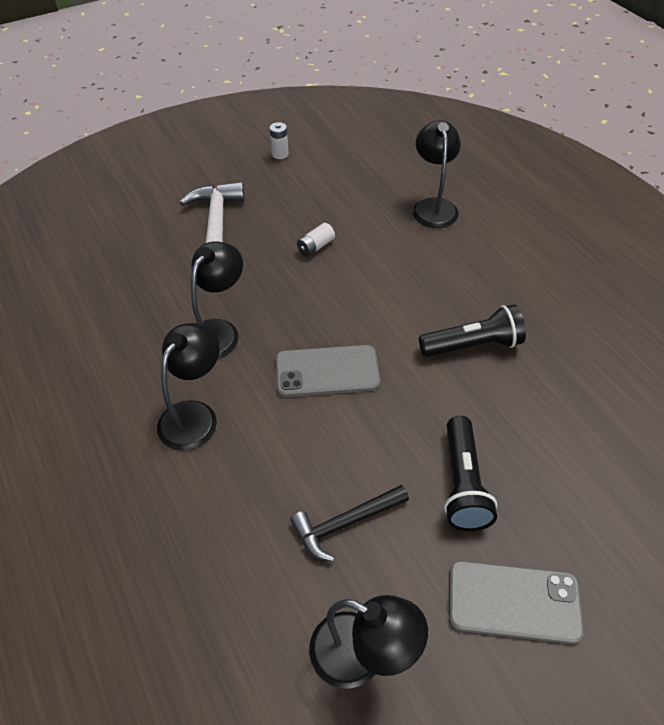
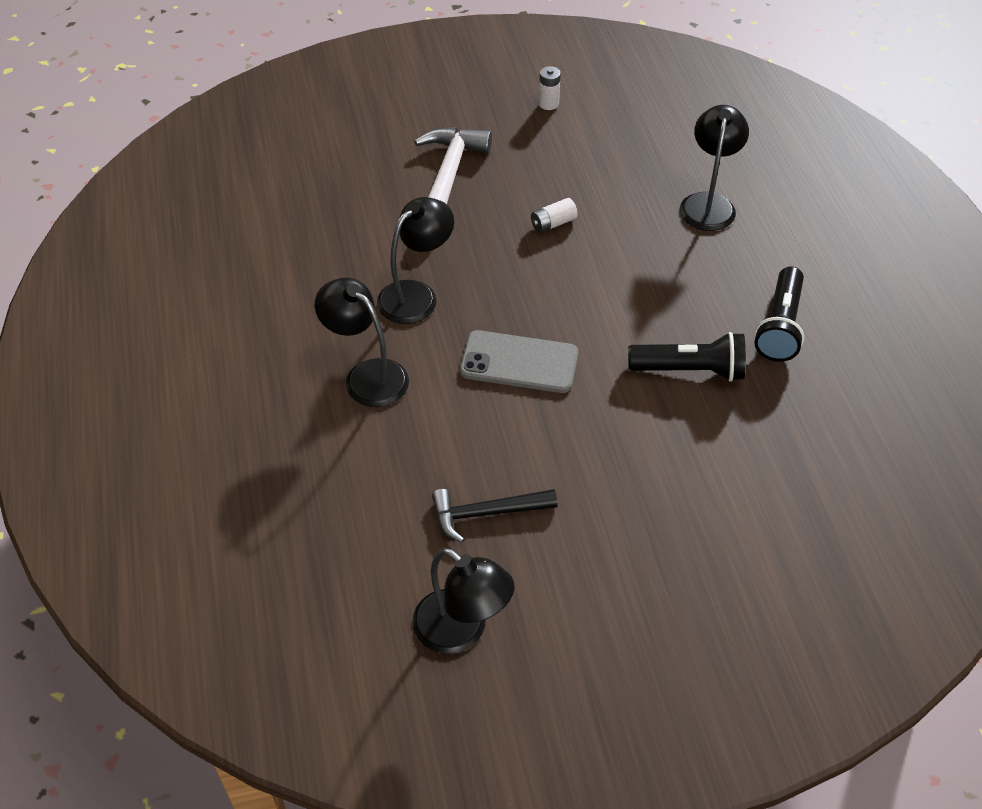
camera: 15 degrees right, 0 degrees up
black lamp [157,323,220,451] -> black lamp turned 90 degrees counterclockwise [315,277,409,407]
black flashlight [444,416,497,531] -> black flashlight moved to [754,266,804,362]
grey phone [449,561,584,644] -> none

